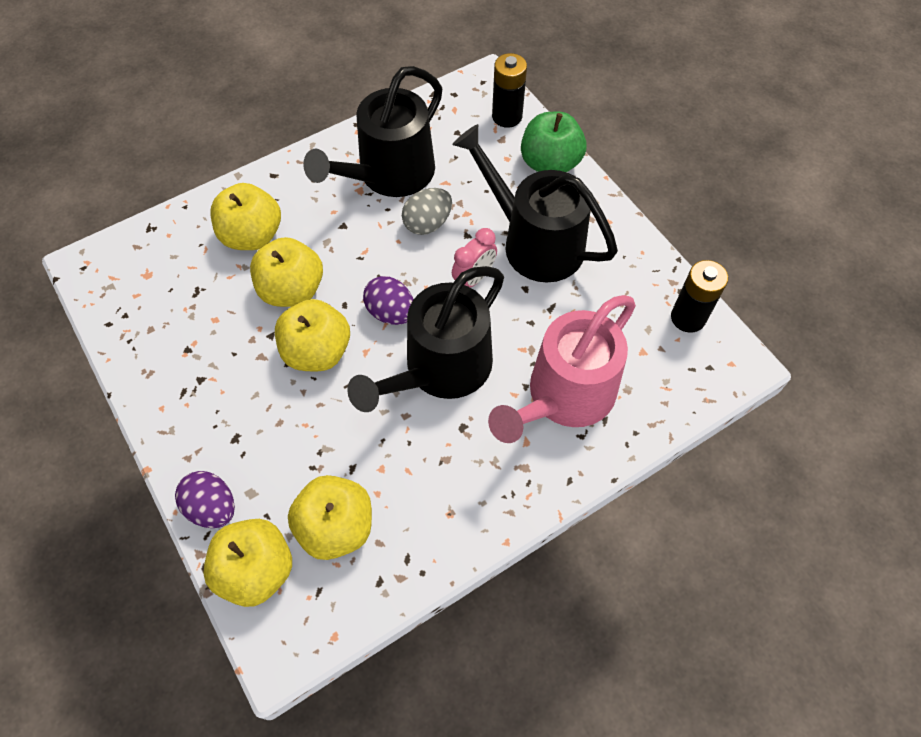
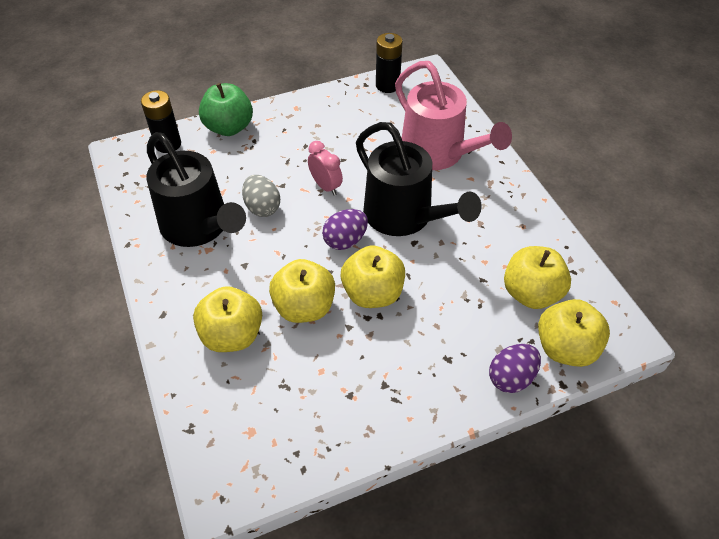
camera: 80 degrees left, 10 degrees down
black watering can [452,124,618,282] -> none

